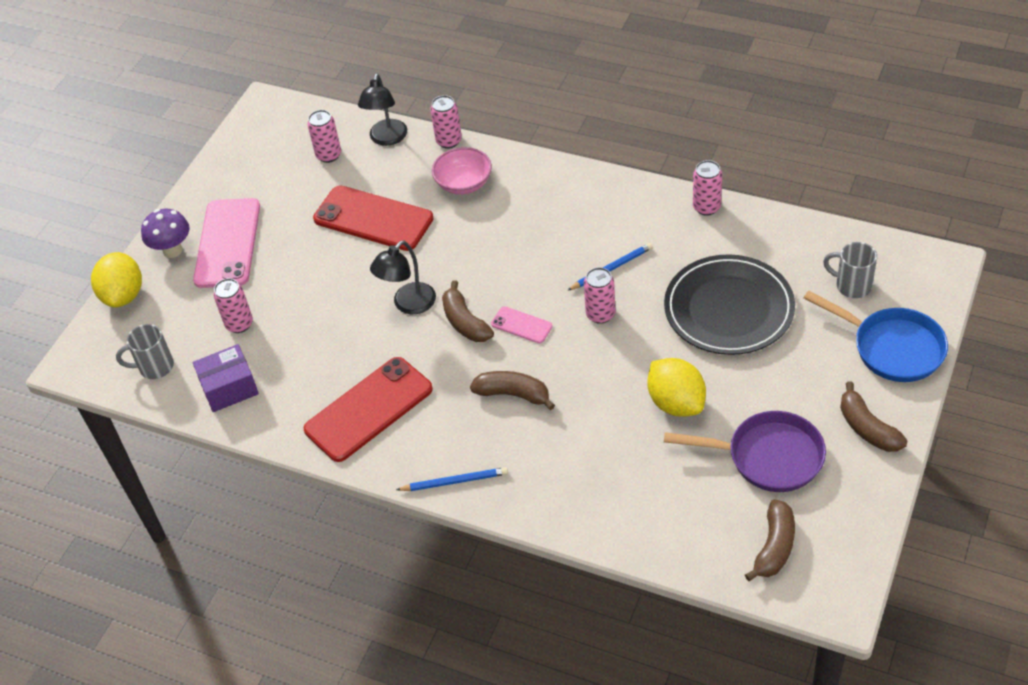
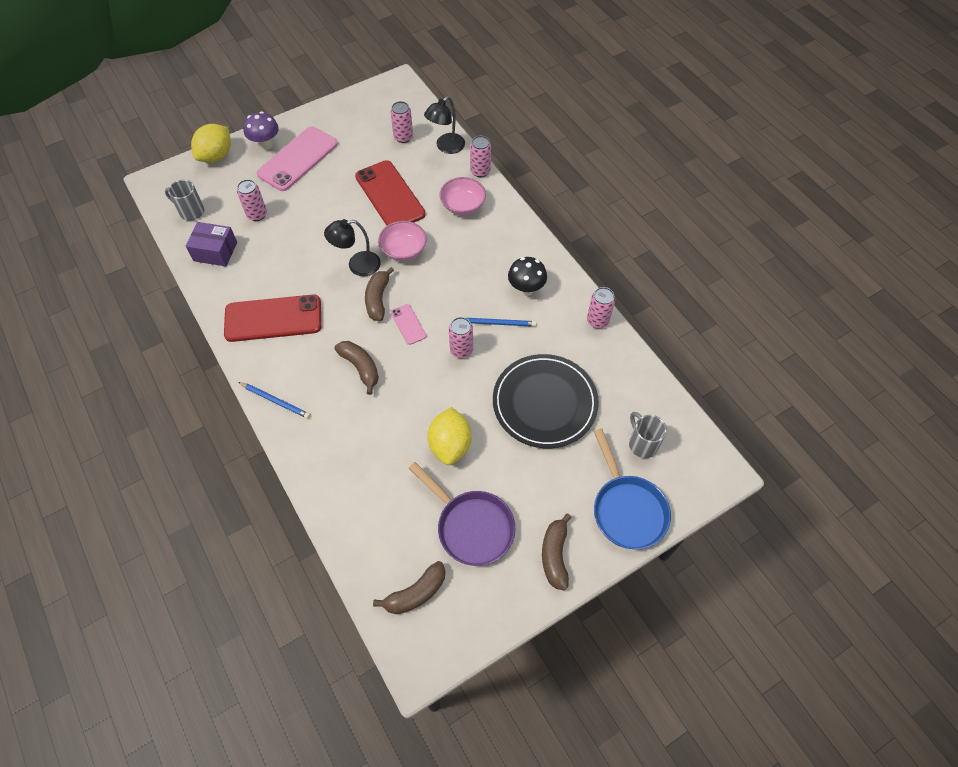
camera: 30 degrees right, 10 degrees up
none -> pink bowl [378,221,427,261]
none -> black mushroom [508,257,547,296]

